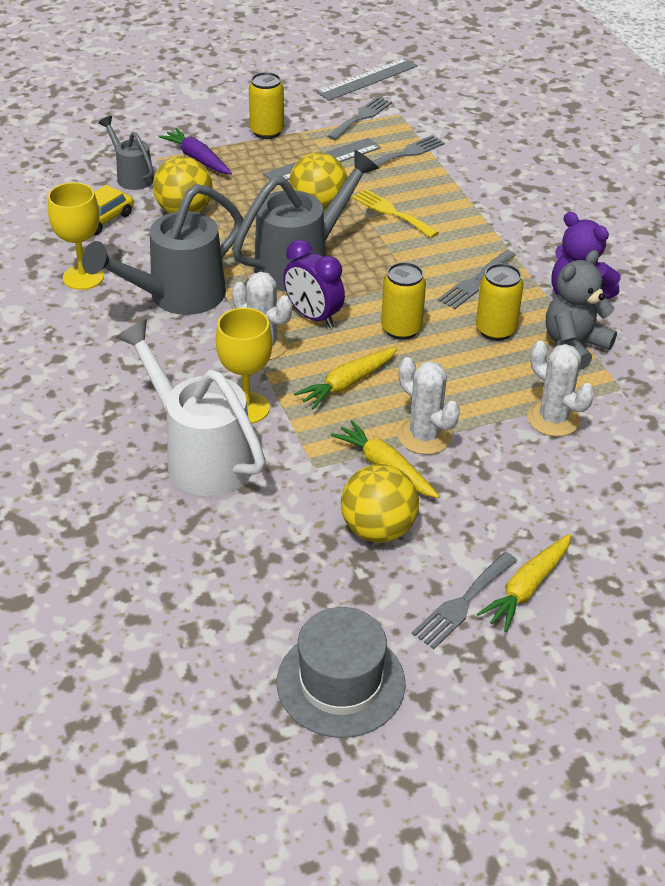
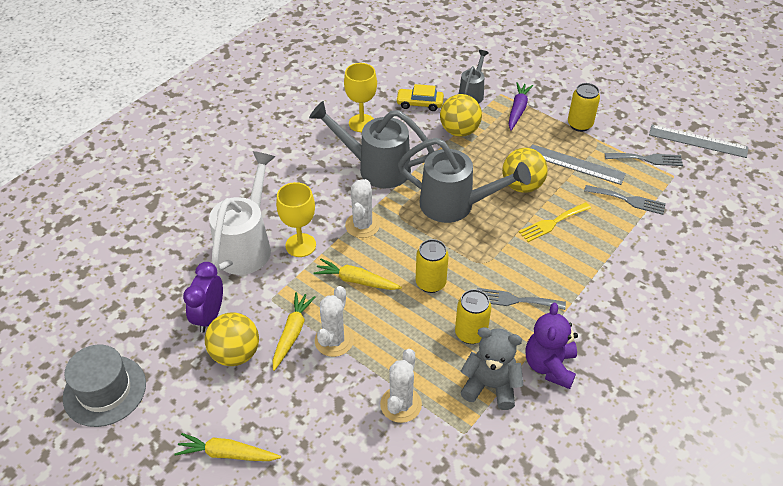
camera: 60 degrees right, 5 degrees up
purple clock [283,239,345,328] -> purple clock moved to [183,262,223,333]
yellow fork [352,189,439,238] -> yellow fork turned 135 degrees counterclockwise [519,202,591,242]
grey fork [412,552,517,649] -> none

